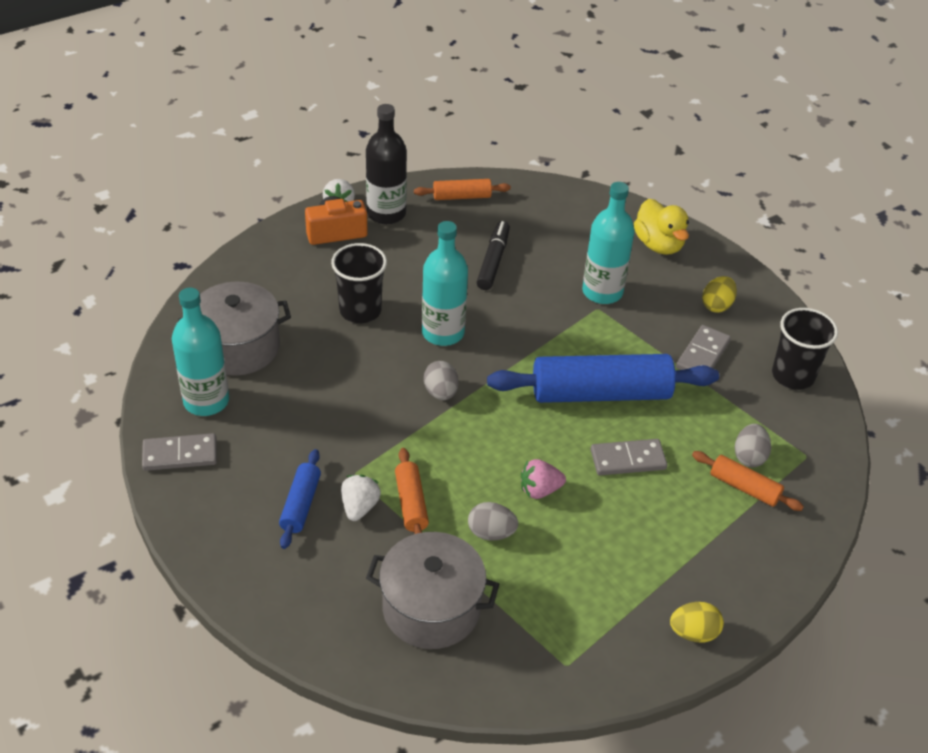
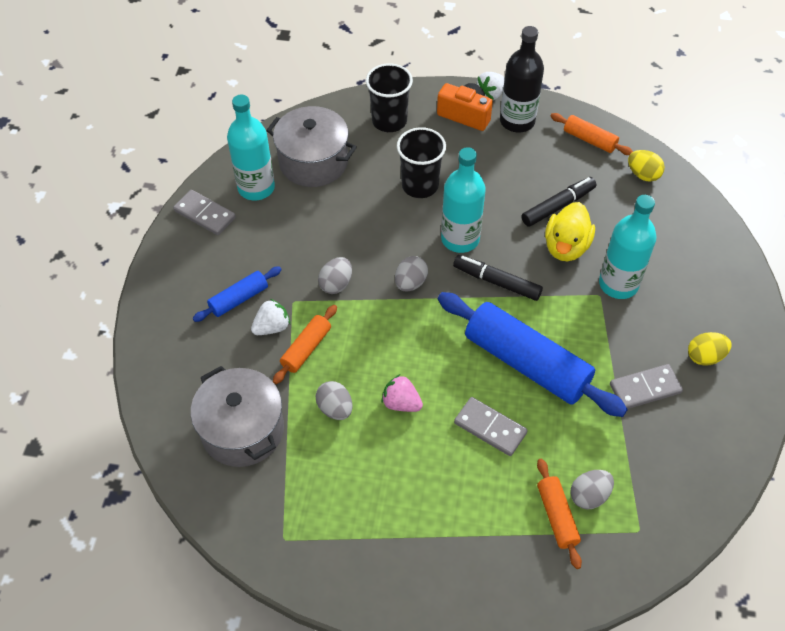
camera: 45 degrees right, 10 degrees up
yellow duck [634,199,689,255] -> yellow duck moved to [545,202,595,261]
yellow egg [670,602,724,642] -> yellow egg moved to [628,150,665,182]
black cup [772,308,838,390] -> black cup moved to [366,63,413,132]
none -> grey egg [318,257,352,294]
none -> black marker [453,255,543,301]

